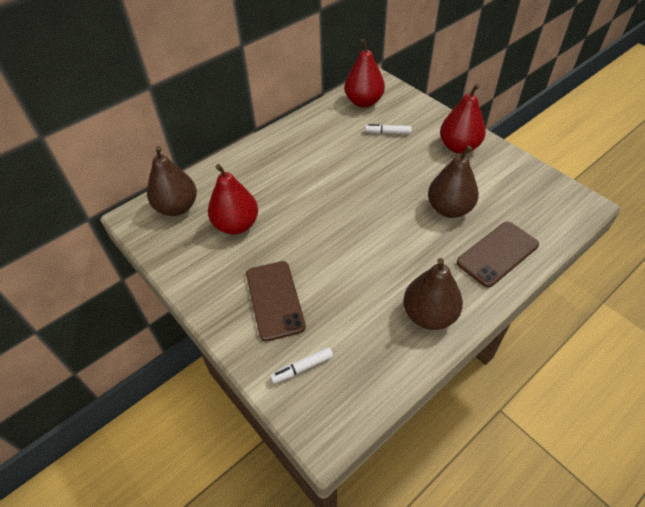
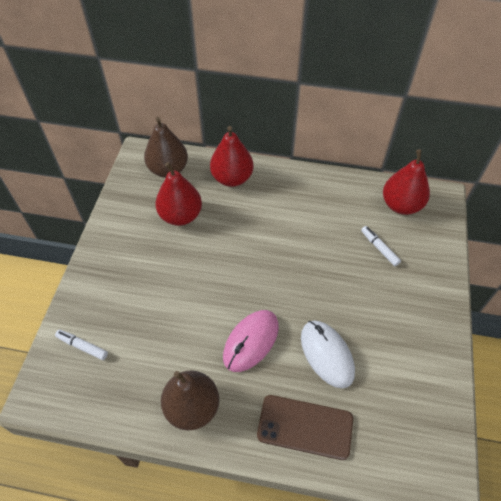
camera: 50 degrees right, 5 degrees up
brown phone [246,261,306,341] -> none
brown pear [428,145,479,218] -> white mouse [301,320,355,389]
red pear [440,84,486,154] -> red pear moved to [210,126,254,187]
none -> pink mouse [223,310,279,372]

